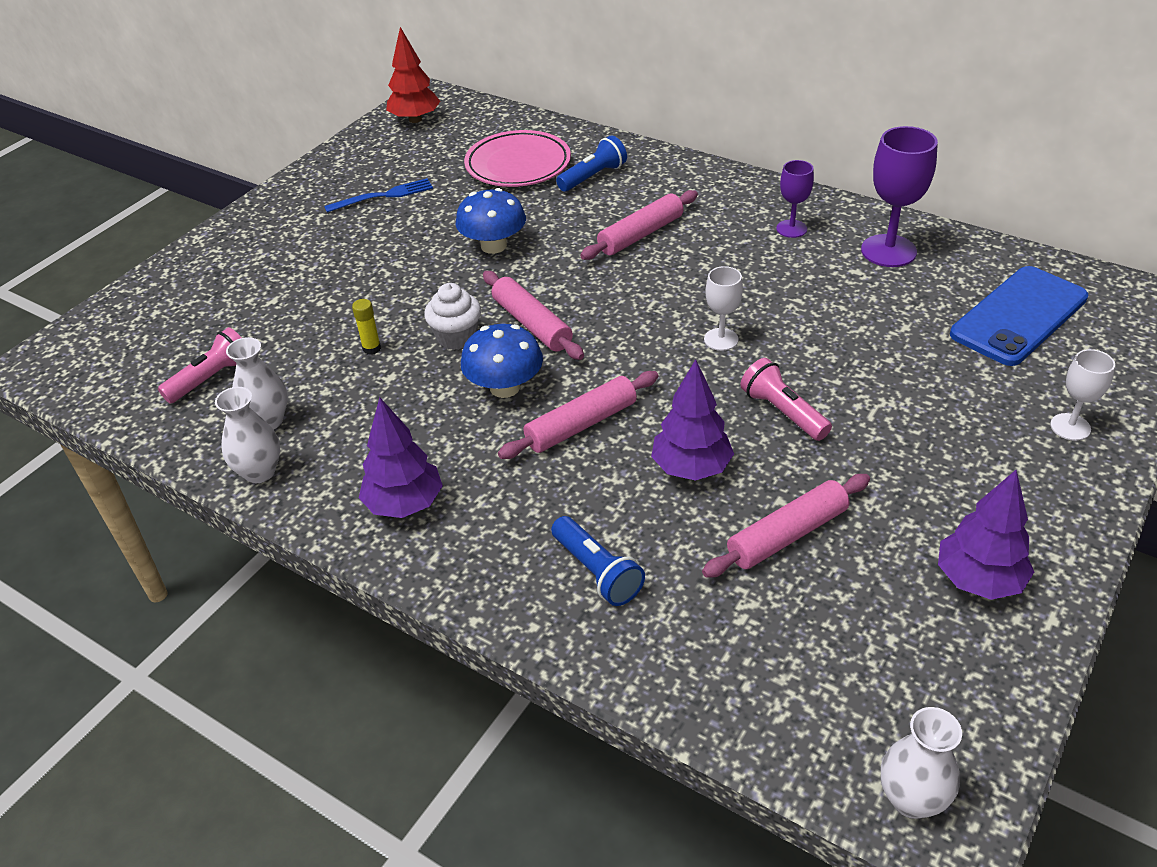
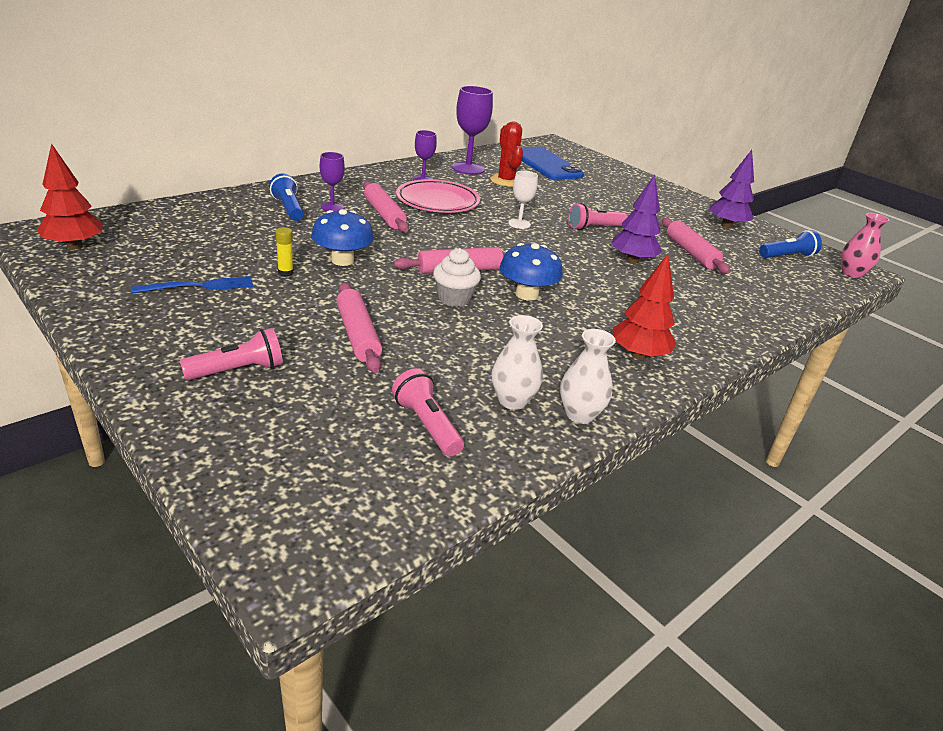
camera: 80 degrees left, 10 degrees down
blue fork [324,178,433,213] -> blue fork turned 75 degrees clockwise [131,276,253,294]
yellow glue stick [352,299,381,355] -> yellow glue stick moved to [276,227,294,277]
purple tree [359,397,443,518] -> red tree [613,254,677,360]
pink plate [464,130,571,187] -> pink plate moved to [396,179,480,213]
pink rolling pin [498,371,658,459] -> pink rolling pin moved to [336,283,382,373]
blue flashlight [551,516,645,606] -> blue flashlight moved to [759,230,822,258]
white vase [881,707,962,819] -> pink vase [841,213,889,278]
white goblet [1050,349,1115,441] -> none
none -> pink flashlight [180,328,283,380]
none -> purple goblet [320,152,345,211]
none -> red cactus [490,121,523,187]

